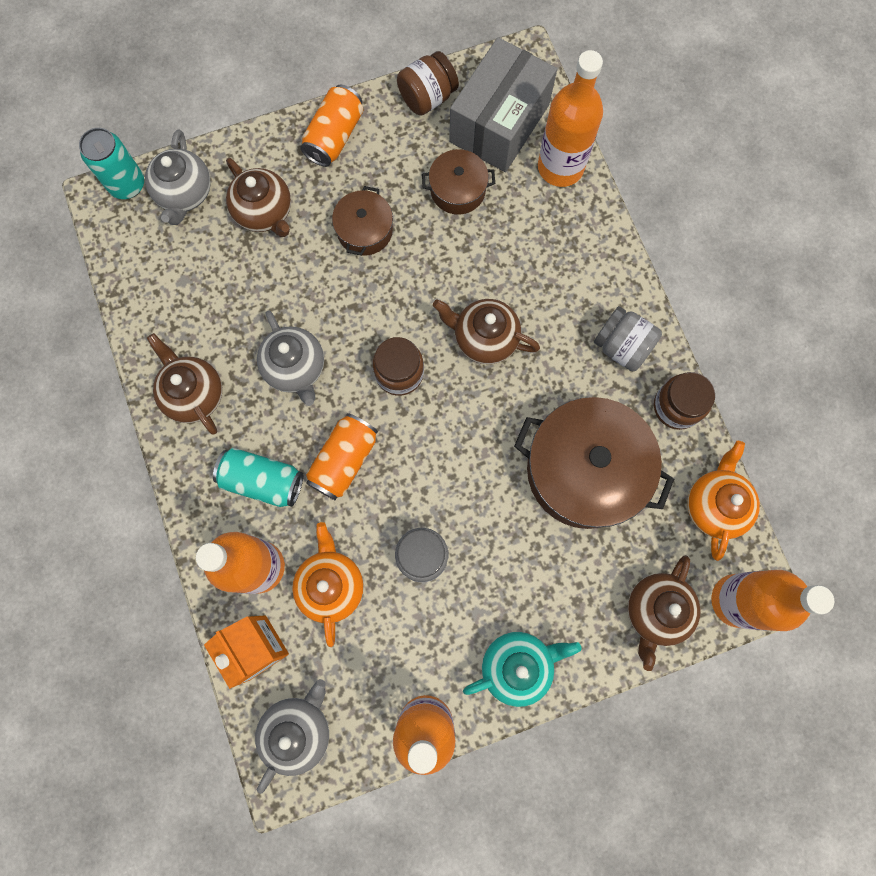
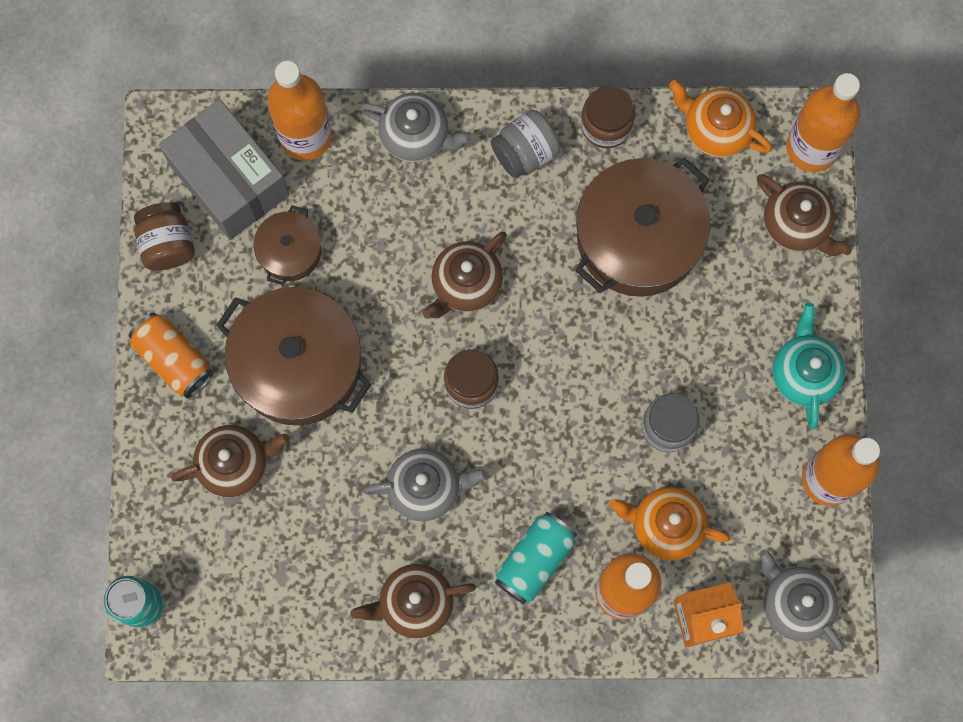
camera: 70 degrees left, 0 degrees up
grey teapot [145,129,211,225] -> grey teapot moved to [359,93,472,162]
orange can [306,413,378,500] -> none
brown pot [332,186,393,256] -> brown pot [216,287,372,426], size x1.96

